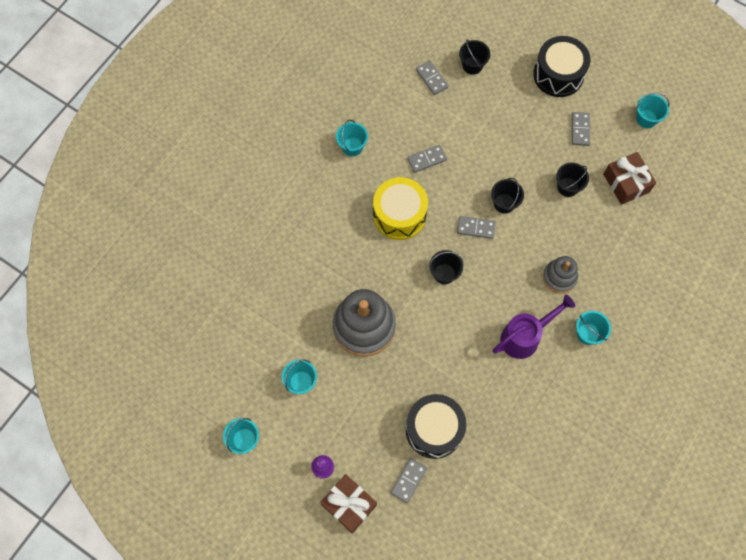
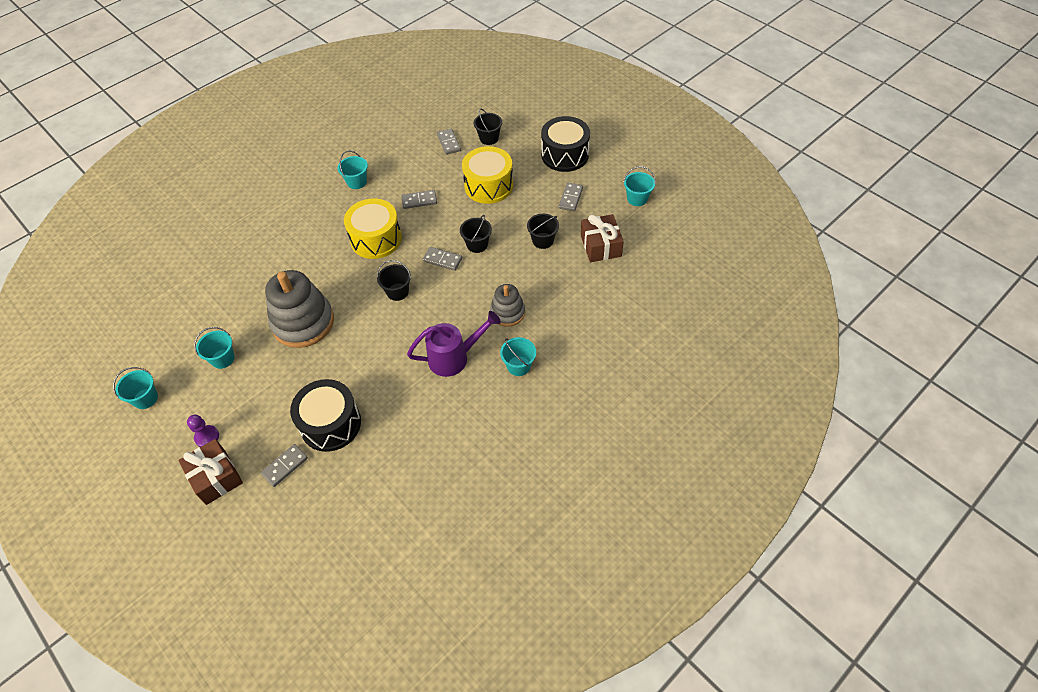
camera: 15 degrees right, 15 degrees down
none -> yellow drum [462,146,513,204]

